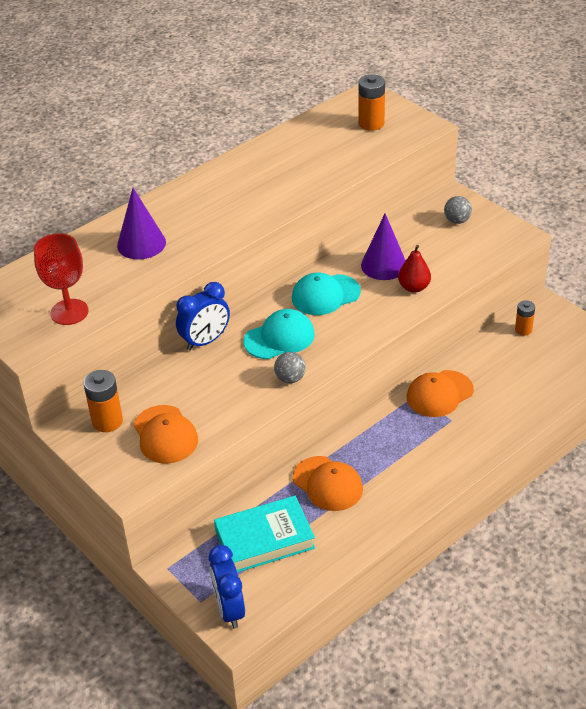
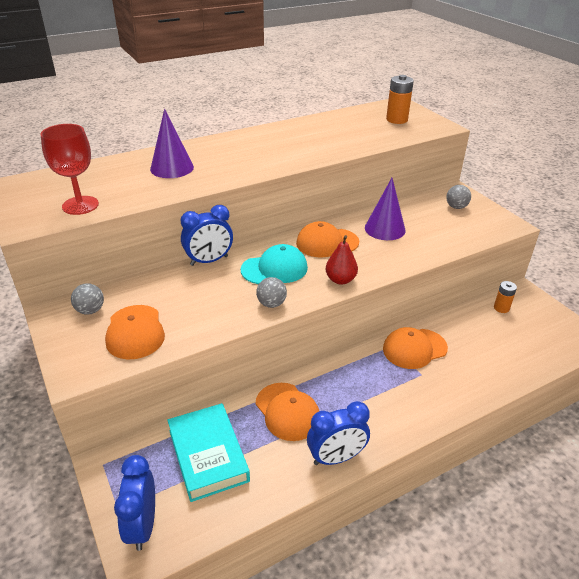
camera: 10 degrees right, 5 degrees down
orange battery [83,370,123,432] -> grey ball [71,283,104,315]
turquoise book [214,496,315,572] -> turquoise book turned 75 degrees clockwise [167,403,250,502]
turquoise cap [292,272,361,315] -> orange cap [296,221,359,257]
red pear [398,245,431,293] -> red pear moved to [325,235,358,285]
none -> blue clock [307,401,370,465]

